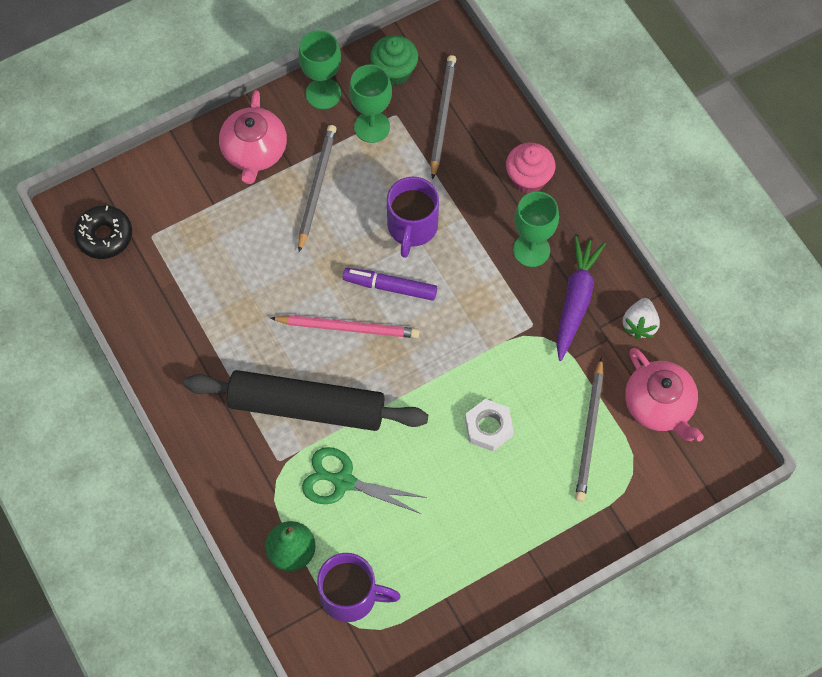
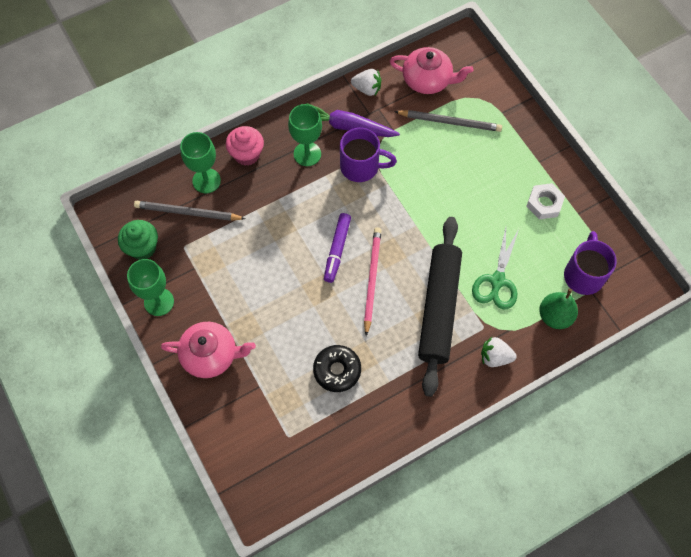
camera: 90 degrees left, 0 degrees up
black donut [74,205,132,259] -> black donut moved to [313,345,361,392]
grey pencil [298,125,336,252] -> none
green goblet [349,64,392,143] -> green goblet moved to [180,132,221,193]
purple mug [387,177,439,258] -> purple mug moved to [340,128,397,182]
white nut [465,399,514,451] -> white nut moved to [526,183,565,220]
pink teapot [625,348,704,442] -> pink teapot turned 45 degrees clockwise [390,47,473,94]
none -> white strawberry [481,337,517,367]

